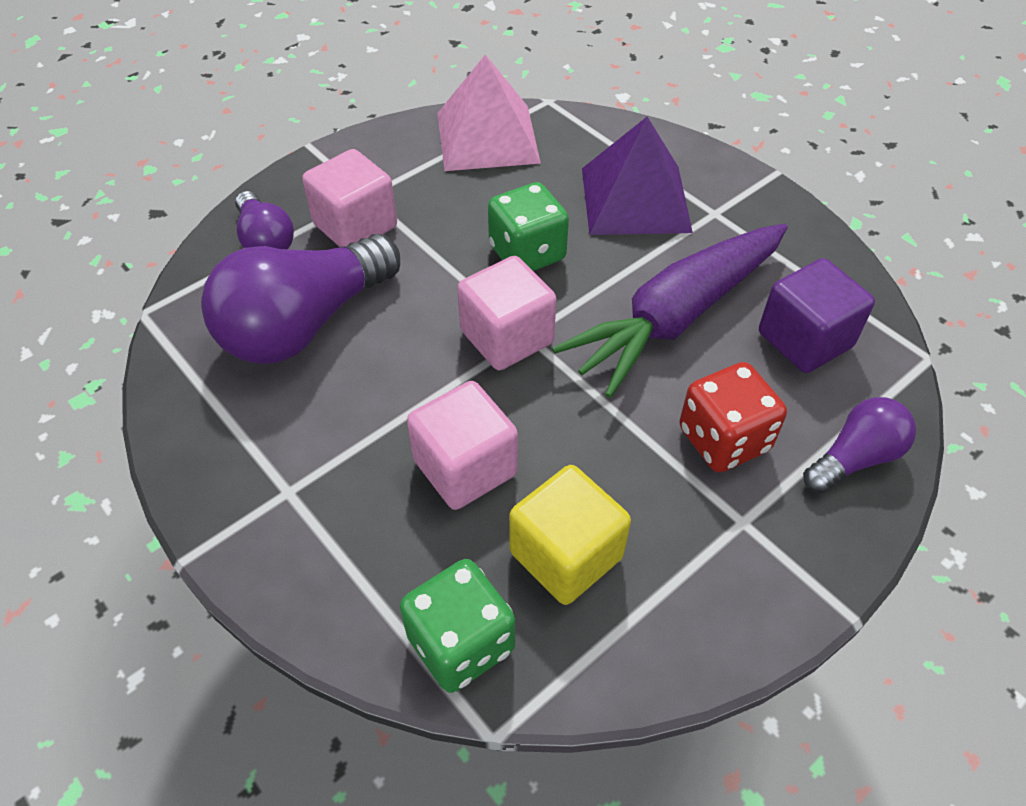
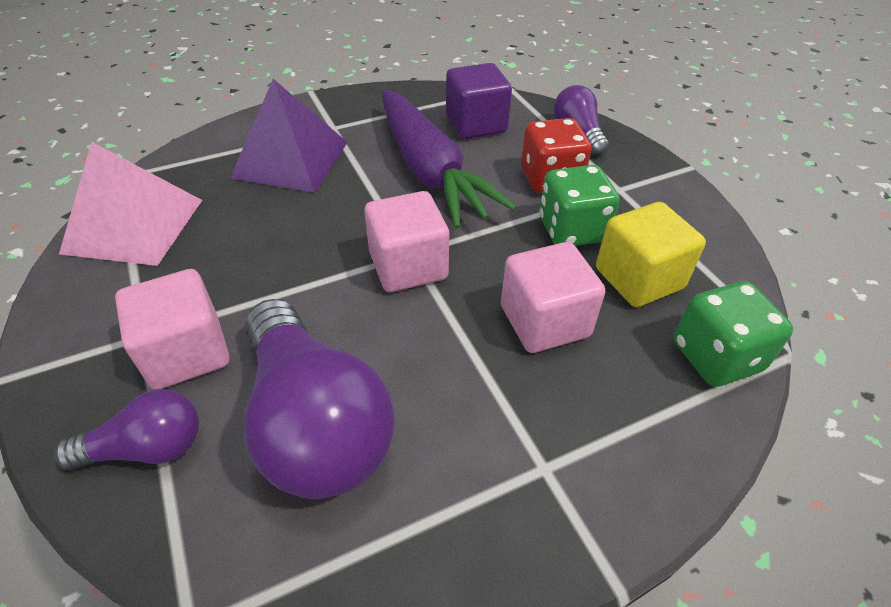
camera: 75 degrees left, 5 degrees down
green dice [488,182,569,271] -> green dice moved to [539,165,620,246]

